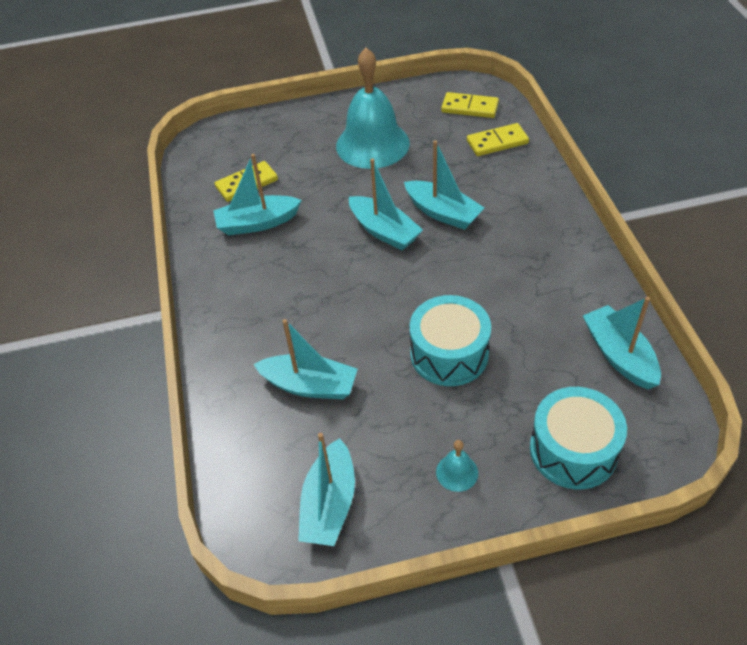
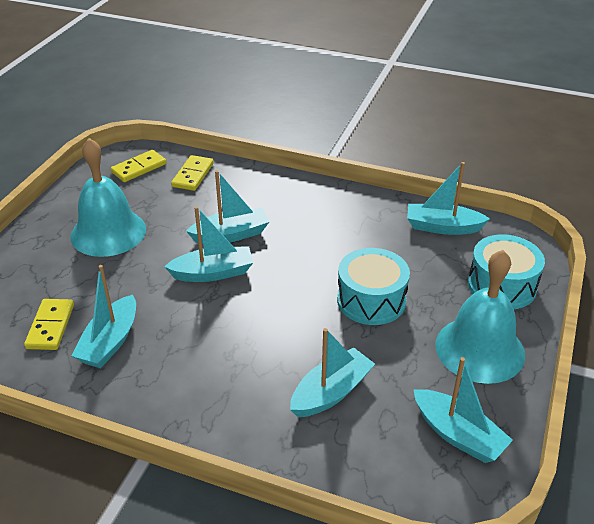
camera: 60 degrees left, 10 degrees down
turquoise bell [436,440,478,492] -> turquoise bell [436,250,525,384], size x2.48

